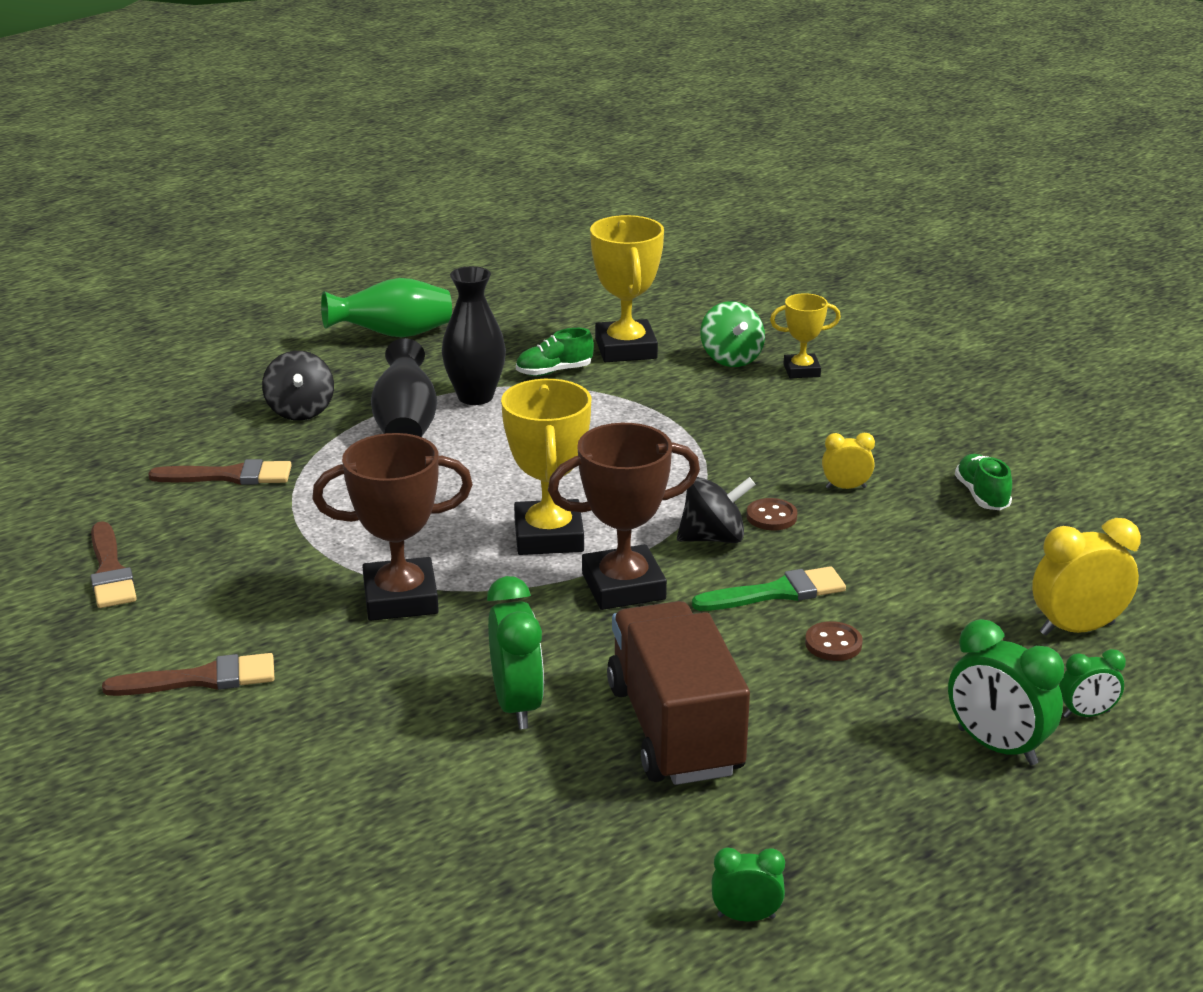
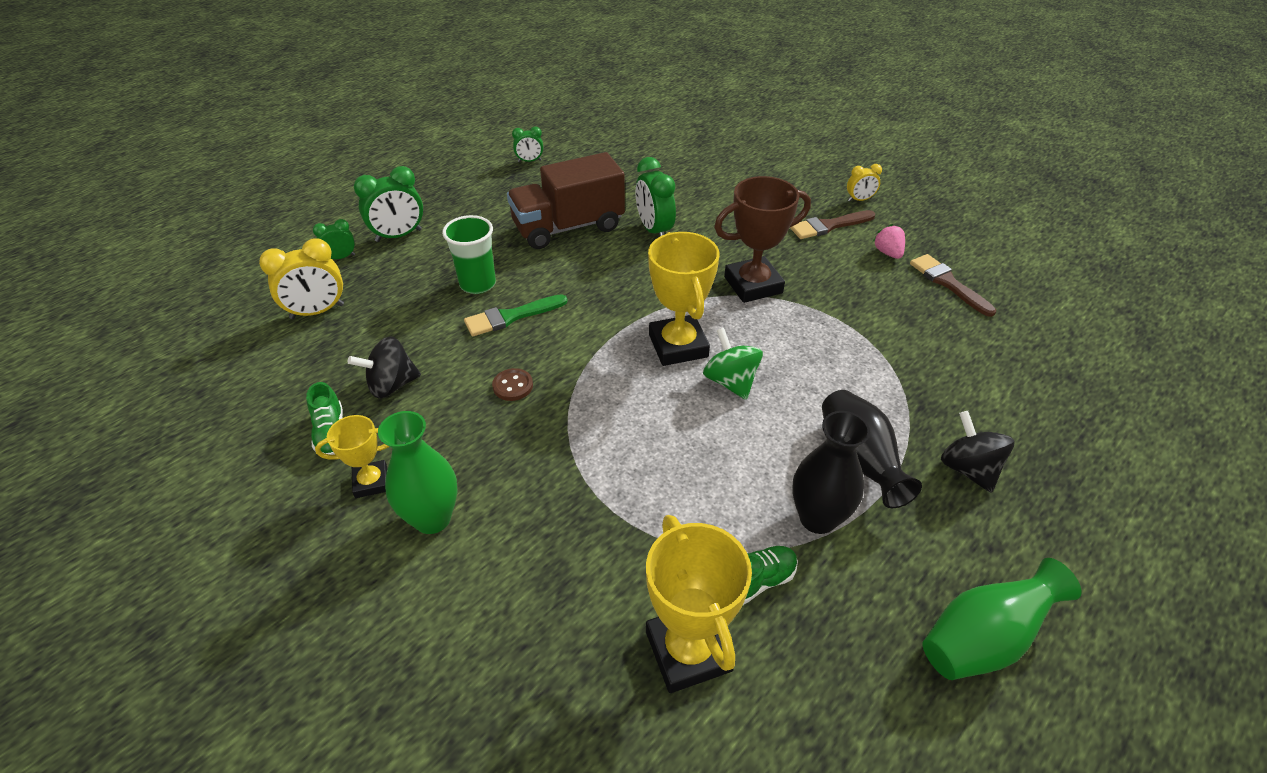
camera: 170 degrees right, 15 degrees up
brown brush [148,459,292,485] -> none
brown trophy [548,423,700,610] -> none
brown truck [607,601,750,785] -> brown truck turned 90 degrees clockwise [507,152,625,249]
black spinning top [677,477,756,543] -> black spinning top moved to [348,336,421,399]
green spinning top [700,301,765,367] -> green spinning top moved to [703,328,763,400]
yellow trophy [770,293,841,378] -> yellow trophy moved to [315,415,389,498]
brown button [805,621,863,661] -> green cup [442,215,496,294]
yellow clock [822,433,875,489] -> yellow clock moved to [847,164,882,202]
green clock [948,619,1064,765] -> green clock turned 120 degrees clockwise [354,166,423,242]
none -> green vase [378,411,458,534]
none -> pink strawberry [873,224,905,259]

